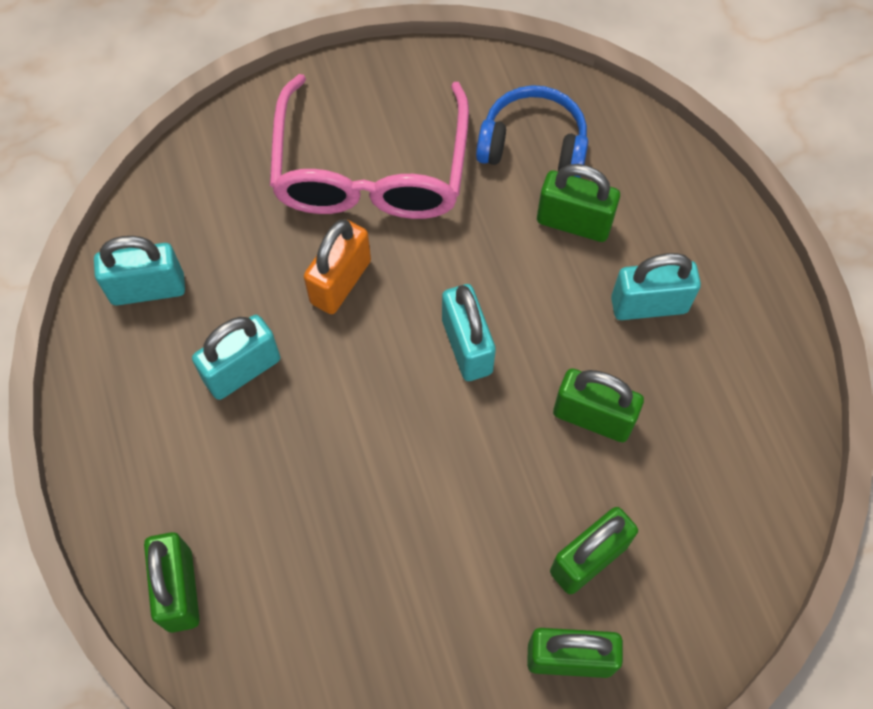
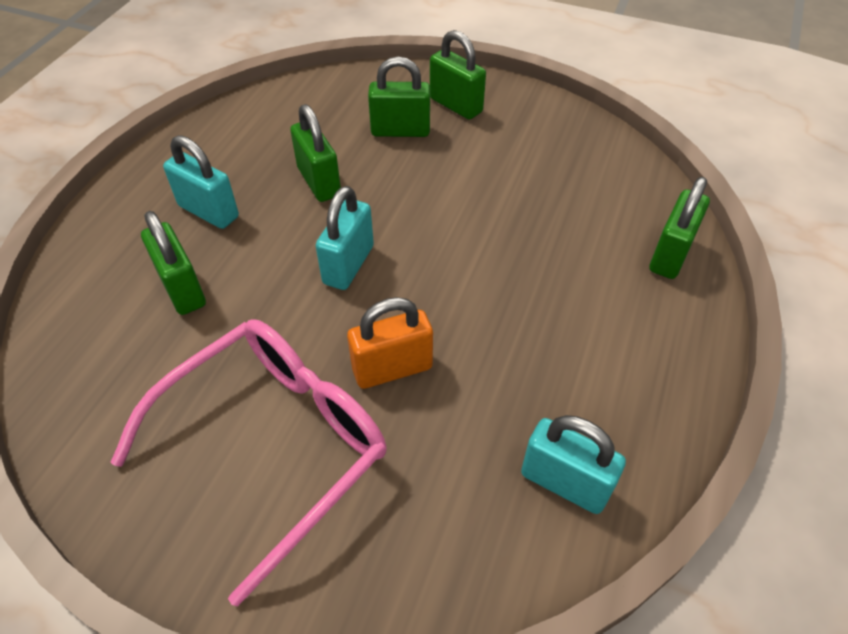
camera: 140 degrees left, 15 degrees down
turquoise padlock [192,315,280,400] -> none
blue headphones [476,85,588,178] -> none

